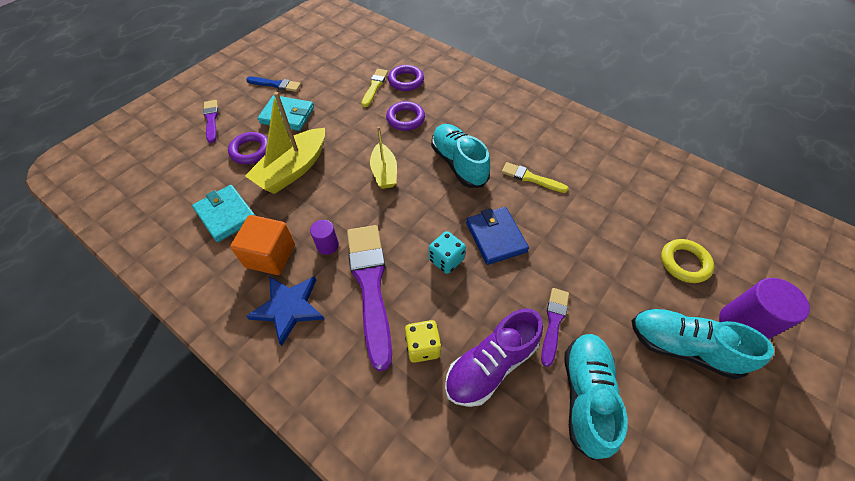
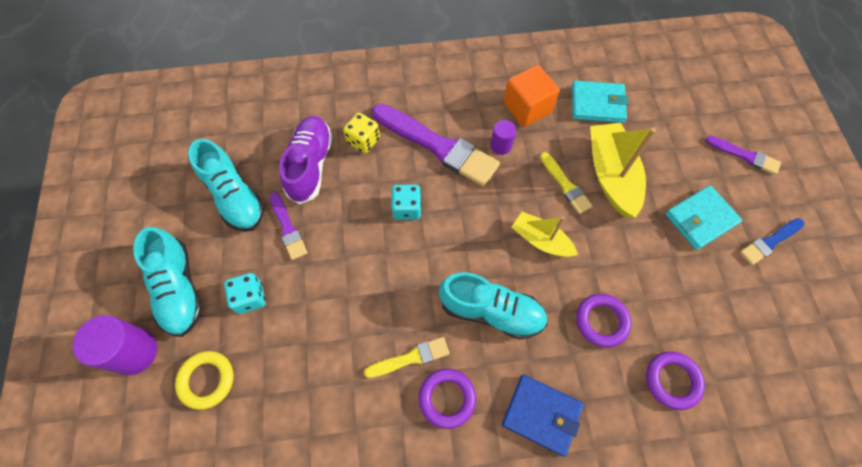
camera: 135 degrees right, 10 degrees up
purple ring [228,132,268,164] -> purple ring moved to [418,369,476,429]
blue star [246,276,325,346] -> none
yellow brush [362,69,388,107] -> yellow brush moved to [540,152,593,214]
blue wallet [466,207,529,265] -> blue wallet moved to [502,374,584,456]
turquoise shoe [632,309,774,379] -> turquoise shoe turned 90 degrees clockwise [133,227,202,337]
none -> turquoise dice [224,273,266,314]

